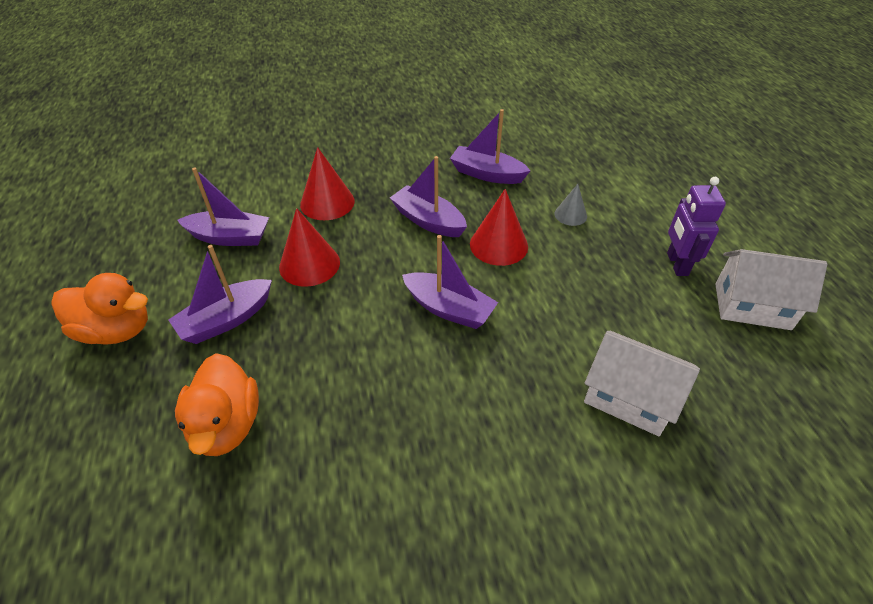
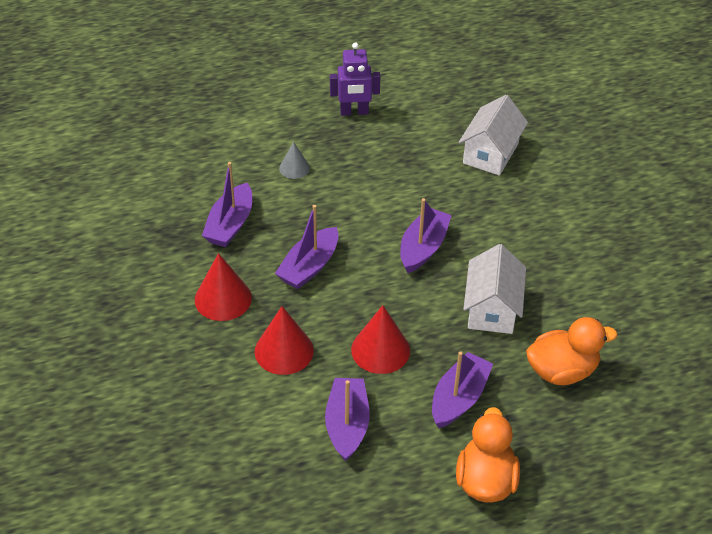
camera: 95 degrees left, 0 degrees up
purple boat [169,245,272,344] -> purple boat turned 105 degrees counterclockwise [432,352,493,428]
red cone [470,189,528,266] -> red cone moved to [195,253,252,321]
white house [715,249,827,330] -> white house moved to [463,244,526,334]

